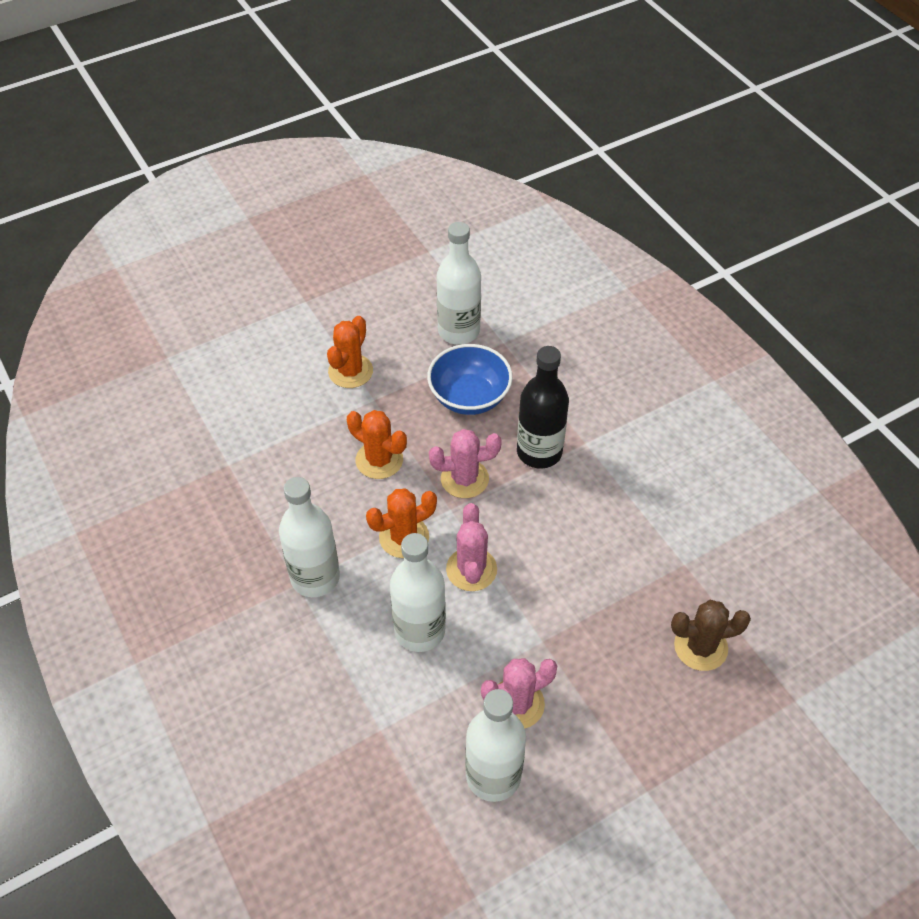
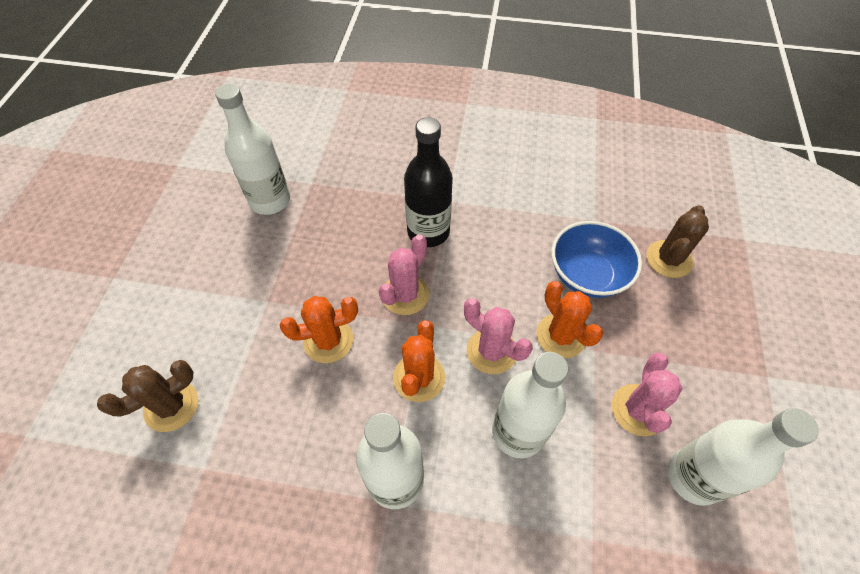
camera: 50 degrees left, 5 degrees up
orange cactus [327,316,373,388] -> orange cactus moved to [537,281,603,358]
blue bowl [427,344,513,415] -> blue bowl moved to [551,221,642,298]
none -> brown cactus [97,360,198,432]

